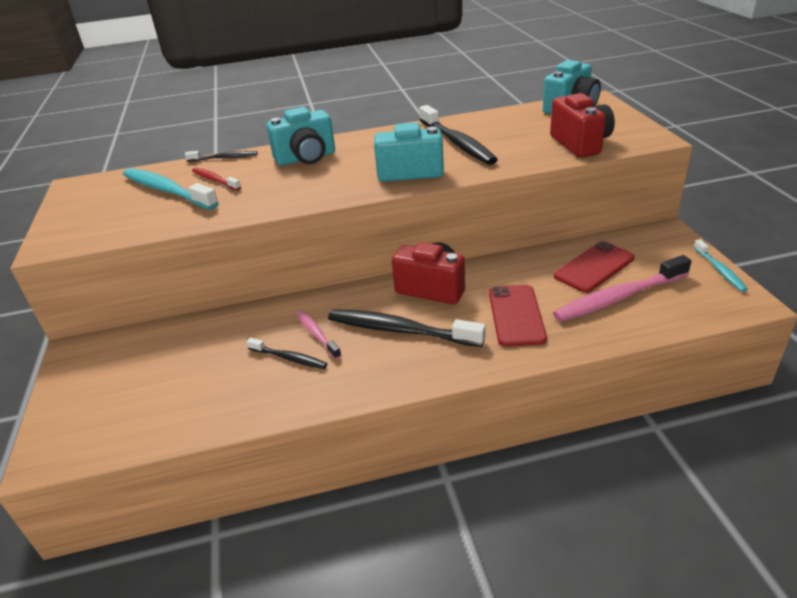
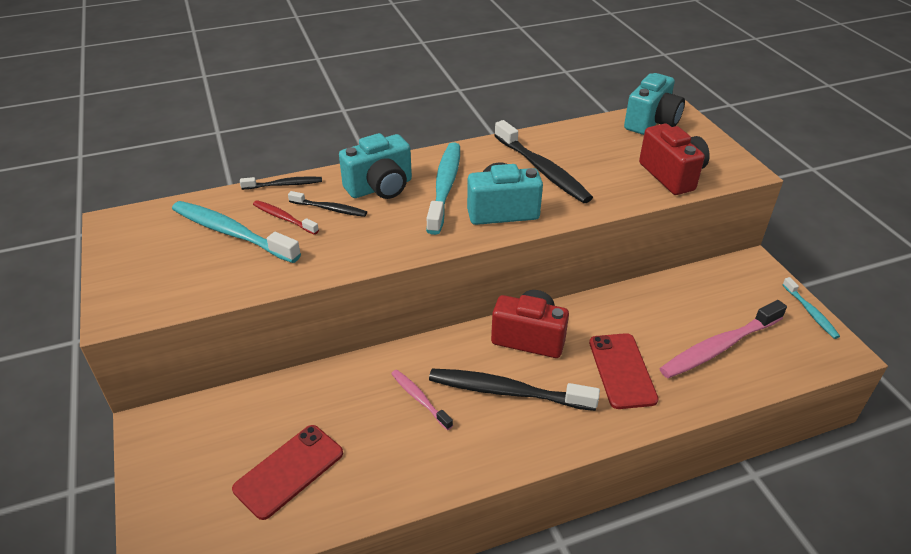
camera: 10 degrees left, 5 degrees up
black toothbrush [246,338,327,369] -> black toothbrush moved to [288,191,367,217]
red phone [554,241,635,293] -> red phone moved to [232,425,343,520]
none -> turquoise toothbrush [426,142,460,235]

